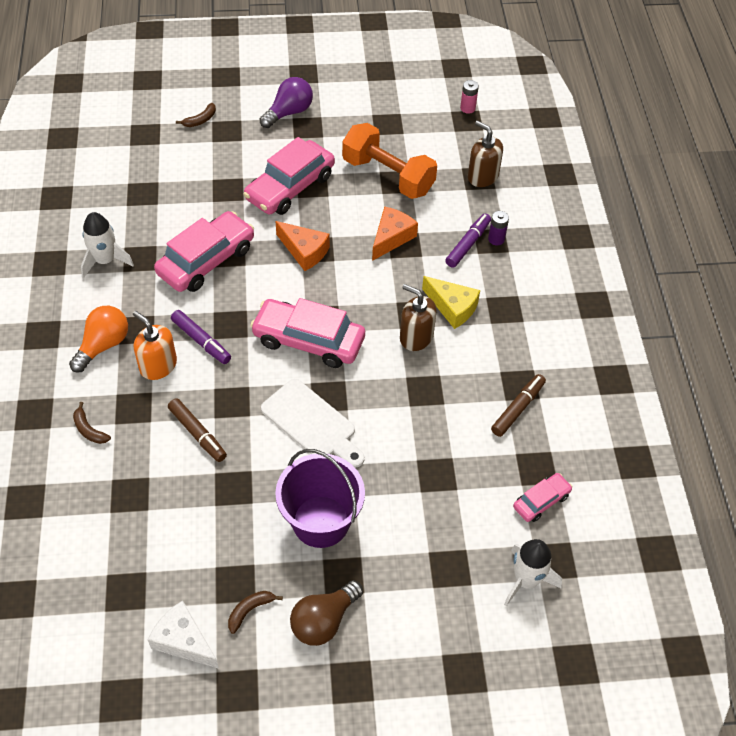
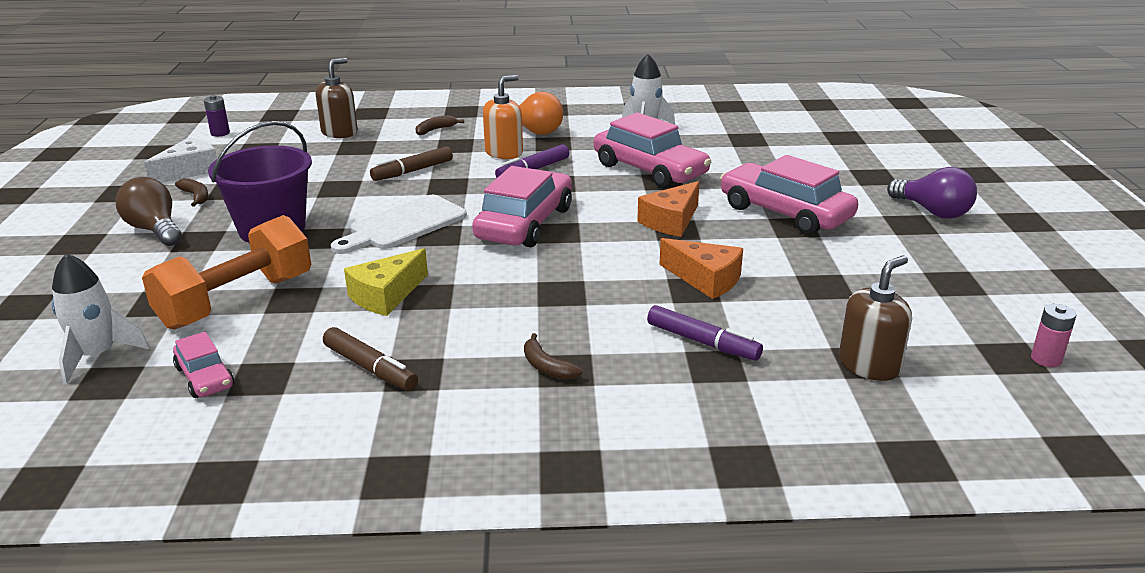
camera: 95 degrees right, 25 degrees down
brown banana [176,103,216,127] -> brown banana moved to [524,333,582,380]
orange dumbbell [342,123,437,199] -> orange dumbbell moved to [142,215,311,330]
brown soap dispenser [400,284,437,351] -> brown soap dispenser moved to [316,58,358,138]
yellow cheese [422,276,480,329] -> yellow cheese moved to [344,248,428,316]
purple battery [488,211,509,245] -> purple battery moved to [204,95,230,137]

